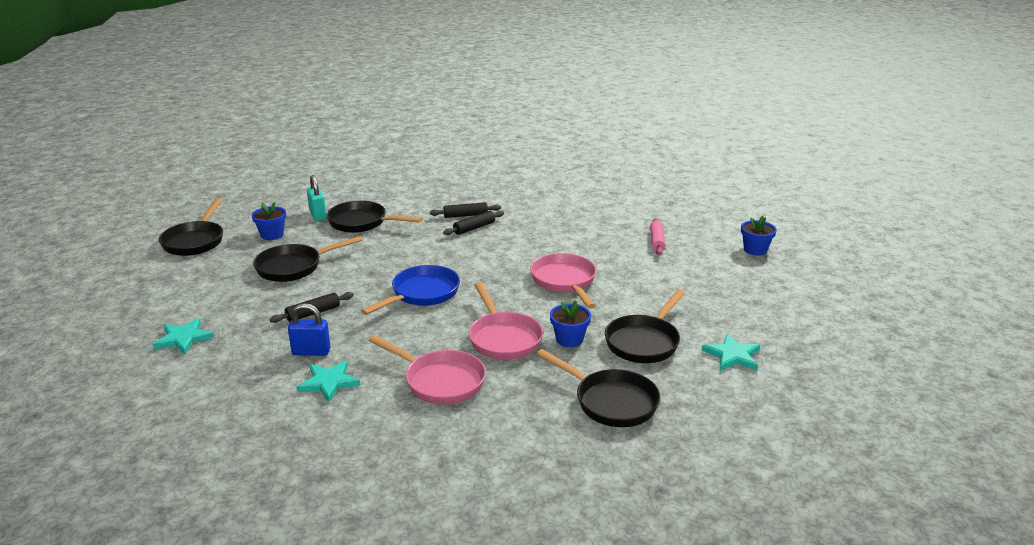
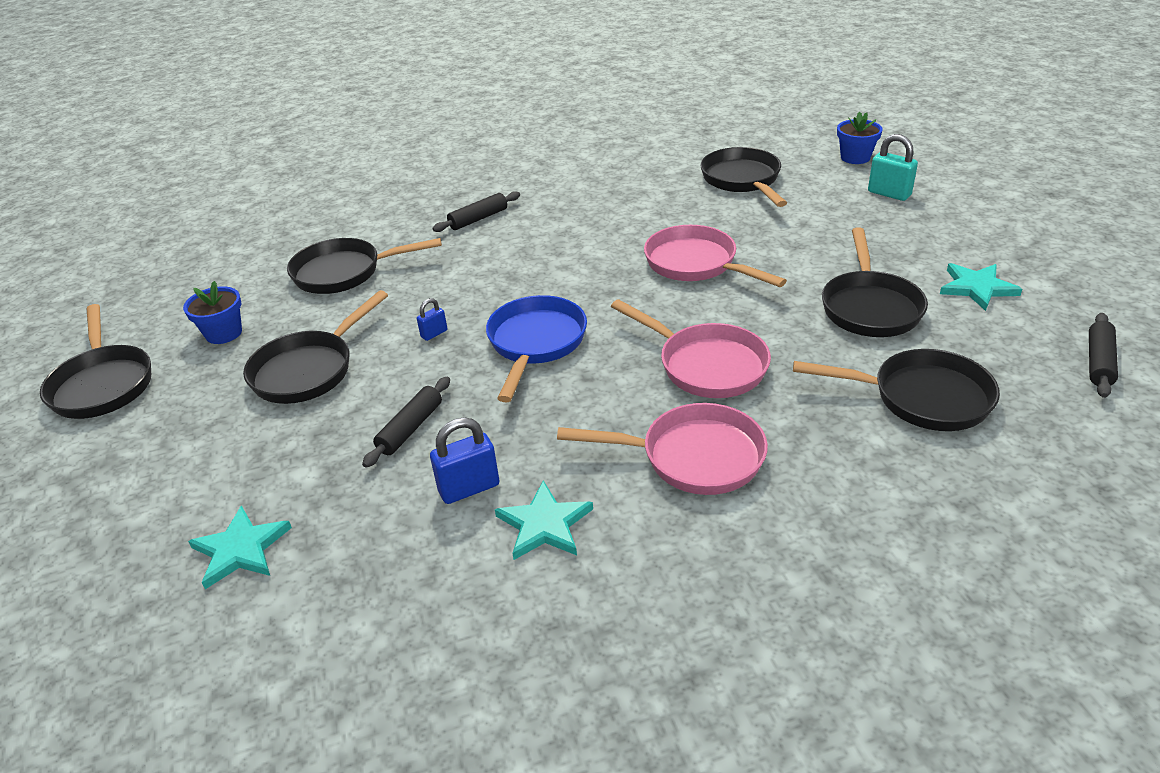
camera: 25 degrees left, 10 degrees up
turquoise padlock [307,175,327,221] -> turquoise padlock moved to [868,134,918,201]
black rolling pin [443,211,504,235] -> black rolling pin moved to [1089,313,1118,398]
blue flower pot [550,300,591,347] -> none
pink rolling pin [650,218,665,255] -> black pan [700,147,787,207]
none -> blue padlock [417,298,447,341]

